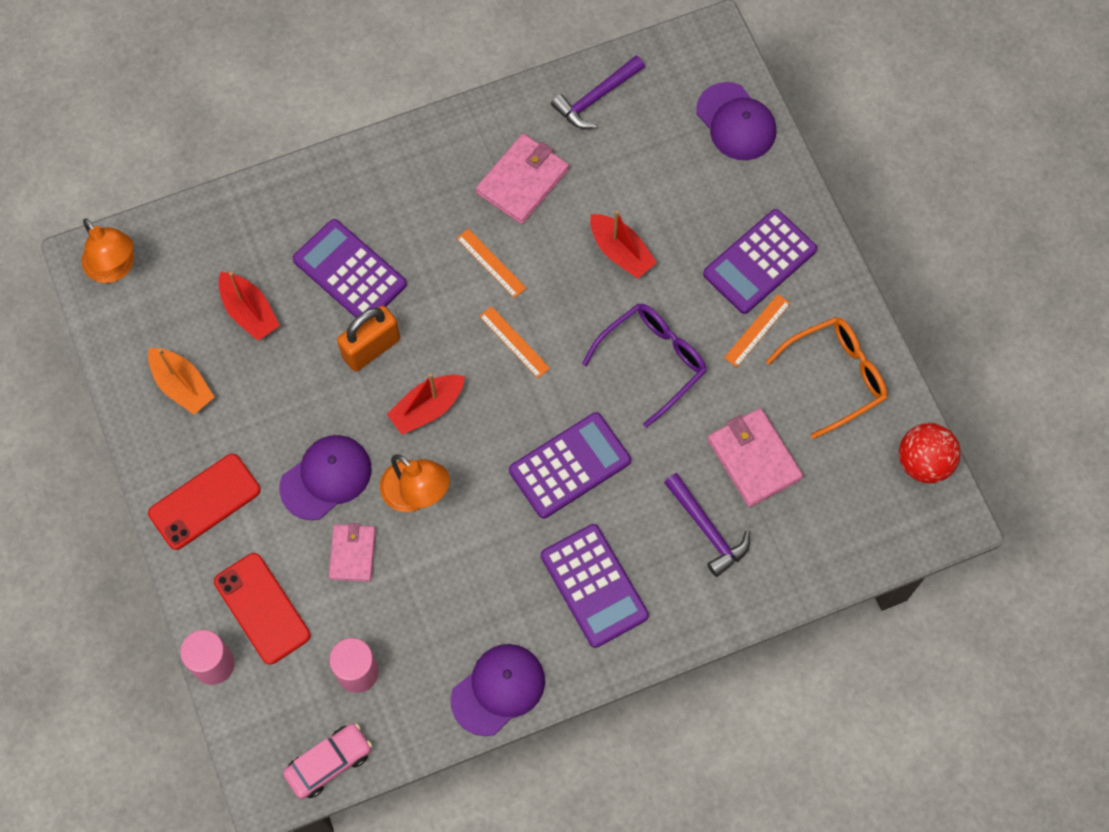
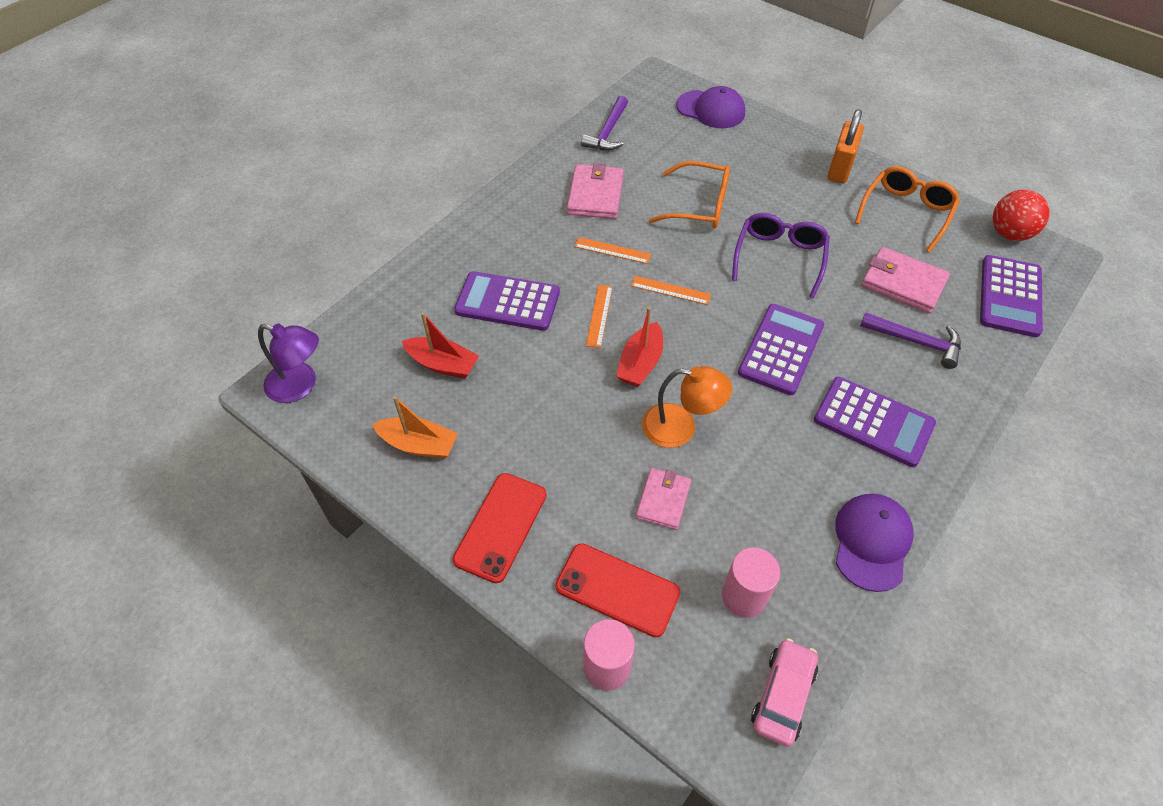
camera: 30 degrees left, 15 degrees down
orange lamp [82,219,134,283] -> purple lamp [258,324,319,403]
purple cap [279,435,371,520] -> none
pink wallet [329,523,376,581] -> pink wallet turned 45 degrees clockwise [636,468,691,530]
orange padlock [337,306,400,372] -> orange padlock moved to [827,109,864,183]
red boat [590,210,657,279] -> orange glasses [648,161,730,229]
purple calculator [703,209,817,314] -> purple calculator moved to [980,255,1043,337]
orange ruler [724,294,791,367] -> orange ruler moved to [586,285,613,348]

